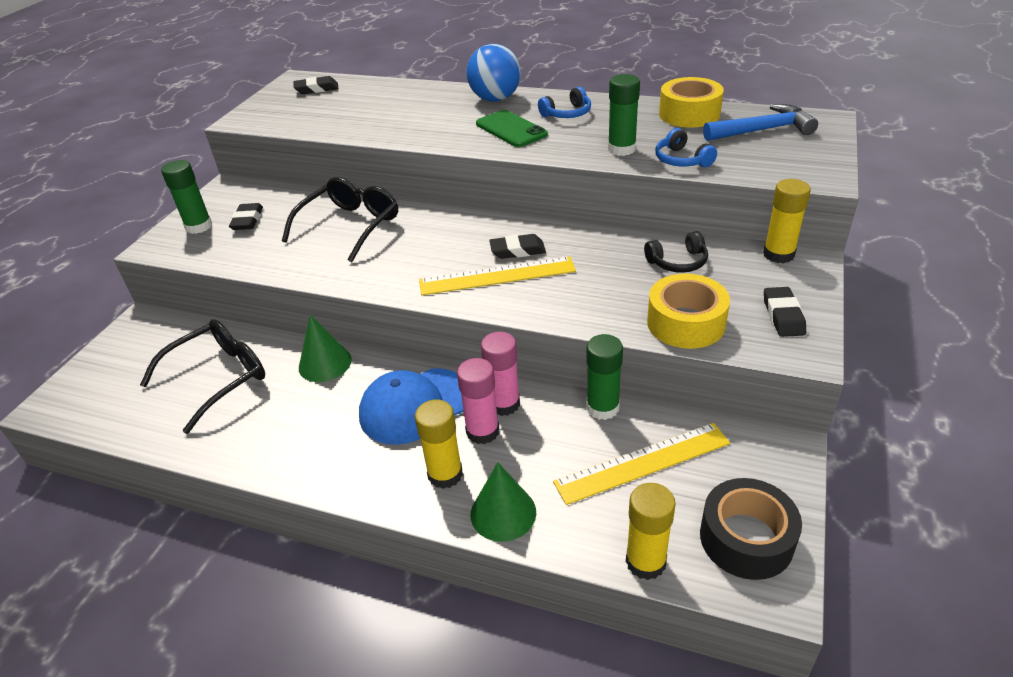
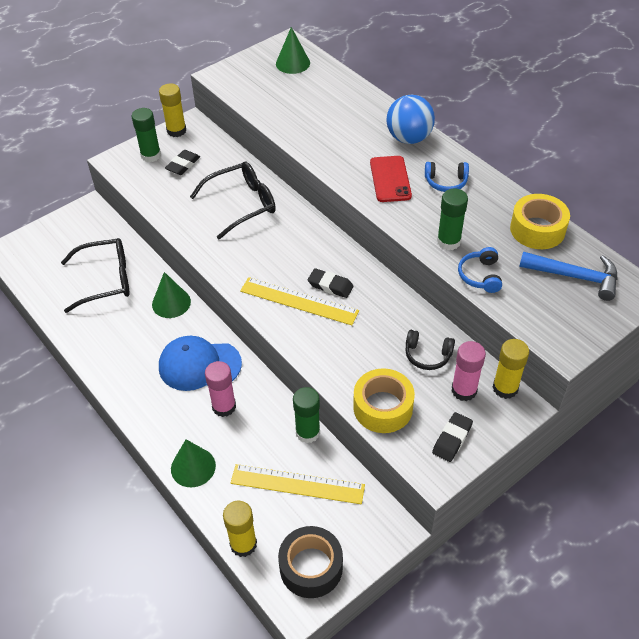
camera: 30 degrees right, 10 degrees up
black eraser [294,76,338,94] -> green cone [276,27,310,74]
yellow glue stick [415,400,463,489] -> yellow glue stick moved to [159,83,186,137]
green phone [476,110,548,147] -> red phone [370,156,412,202]
pink glue stick [481,332,520,416] -> pink glue stick moved to [451,341,486,401]

